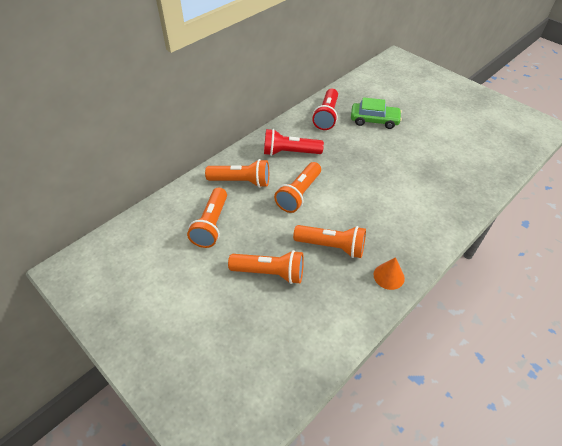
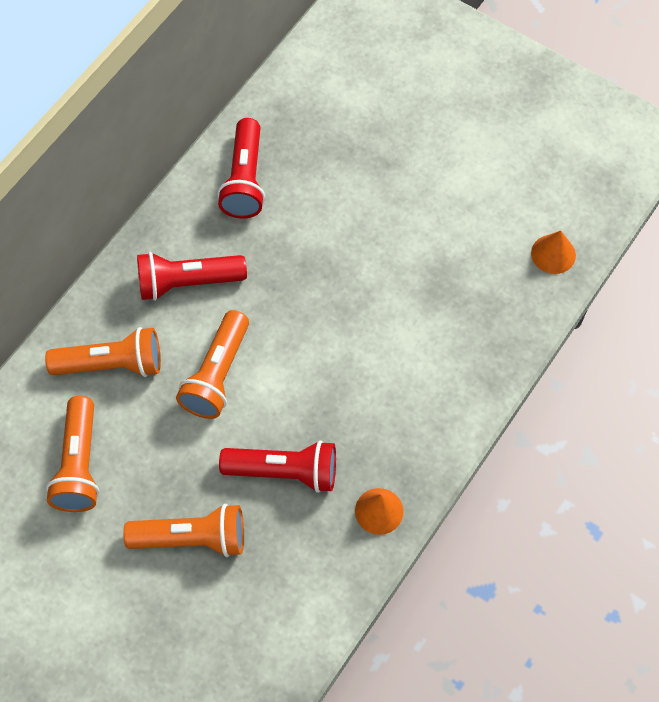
camera: 10 degrees left, 15 degrees up
orange flashlight [293,225,366,258] -> red flashlight [219,440,336,493]
green car [351,97,402,129] -> none
none -> orange cone [531,231,576,274]

